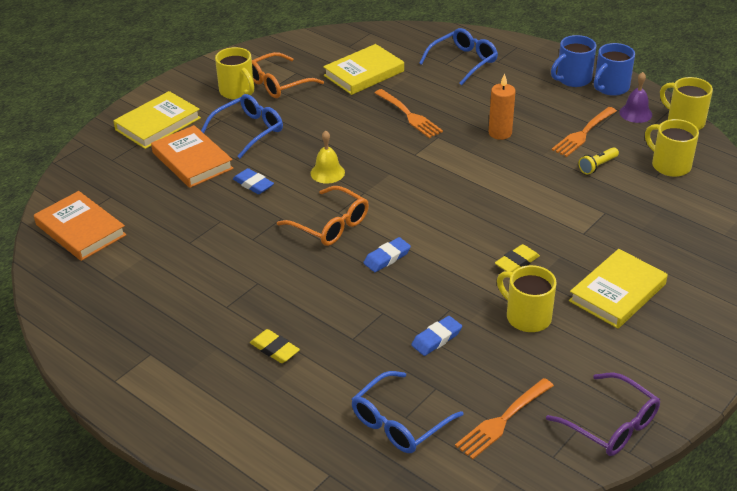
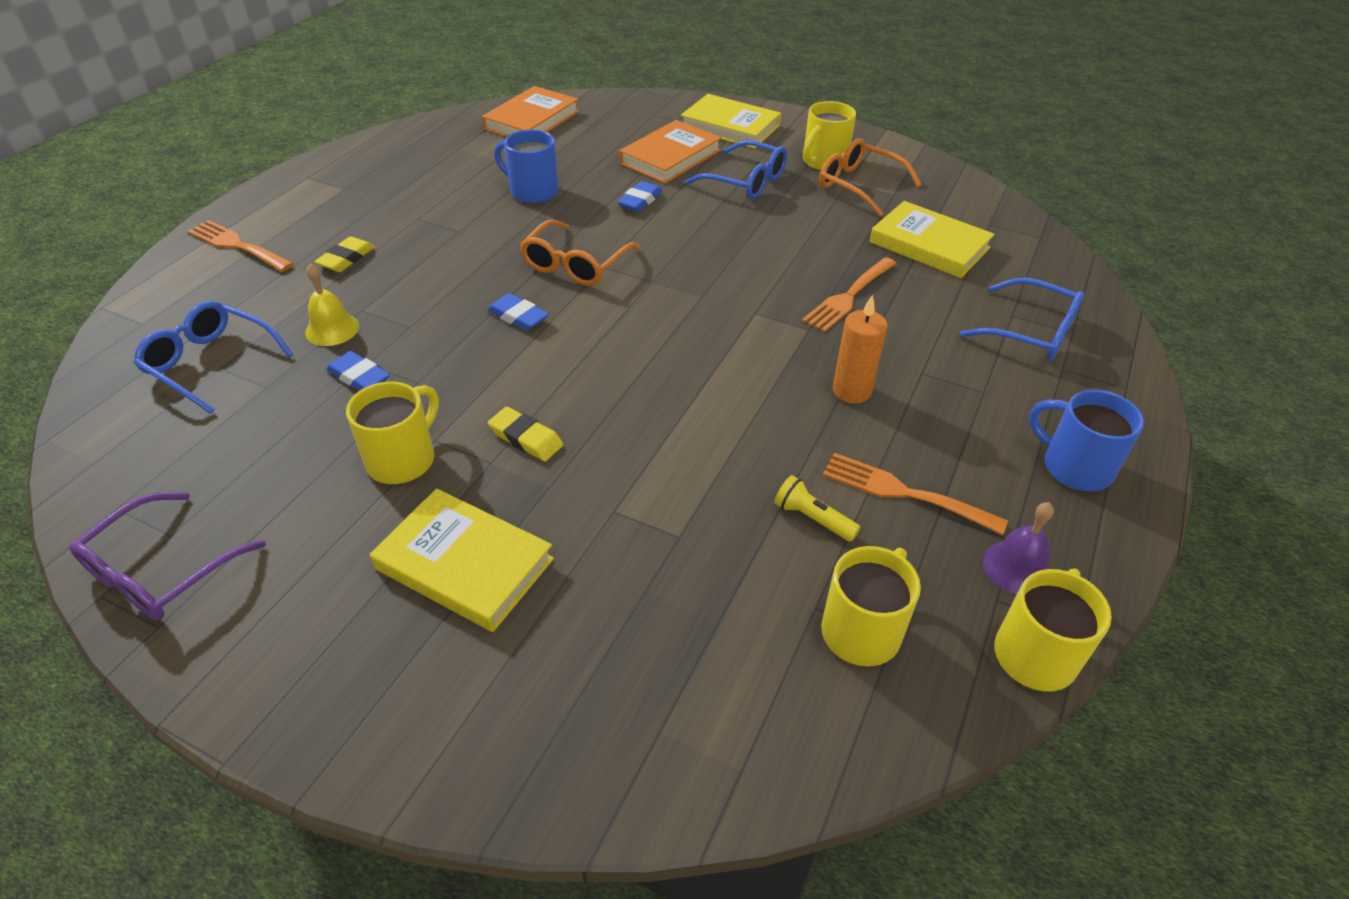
camera: 75 degrees right, 5 degrees up
yellow bell [310,130,345,184] -> yellow bell moved to [305,263,359,346]
orange fork [455,378,554,460] -> orange fork moved to [187,220,293,272]
blue mug [594,43,635,96] -> blue mug moved to [494,129,559,203]

